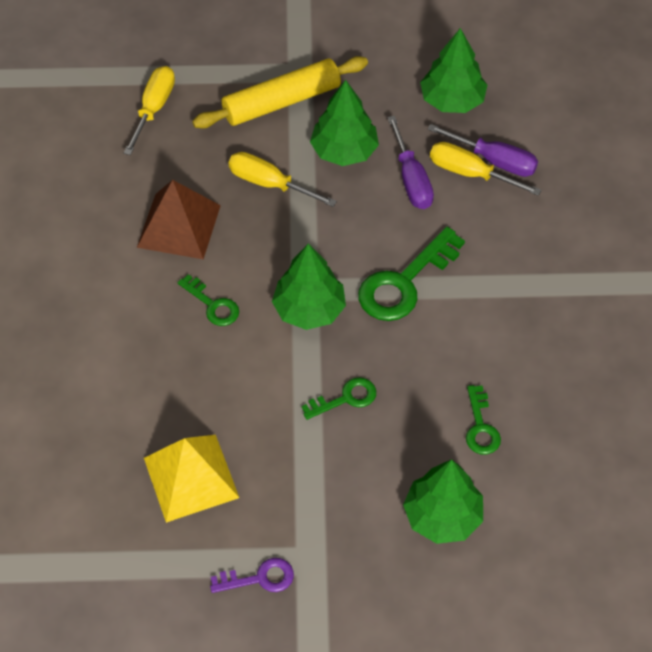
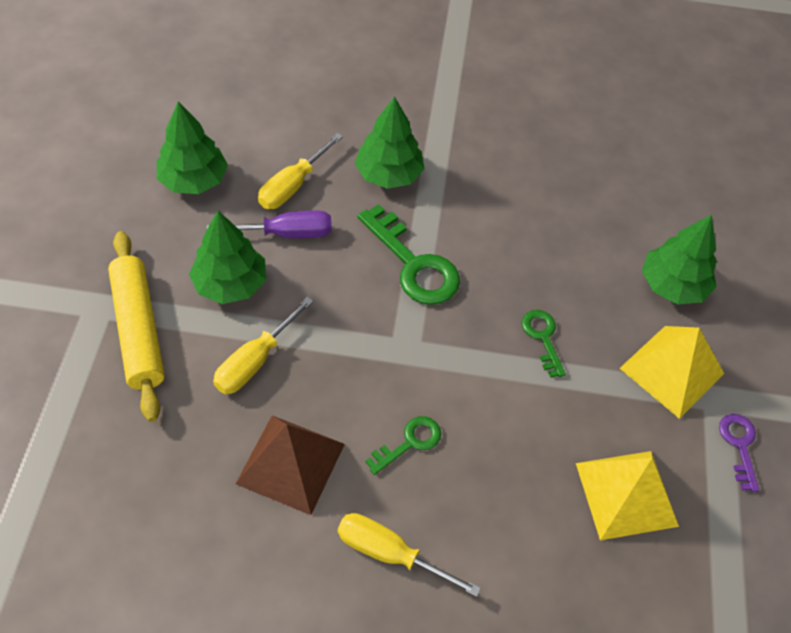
camera: 85 degrees left, 0 degrees up
yellow screwdriver [124,66,175,155] -> yellow screwdriver moved to [338,513,481,597]
green tree [272,243,346,330] -> green tree moved to [355,96,425,189]
purple screwdriver [428,124,538,177] -> none
green key [466,385,501,455] -> none
none -> yellow pyramid [619,326,724,419]

